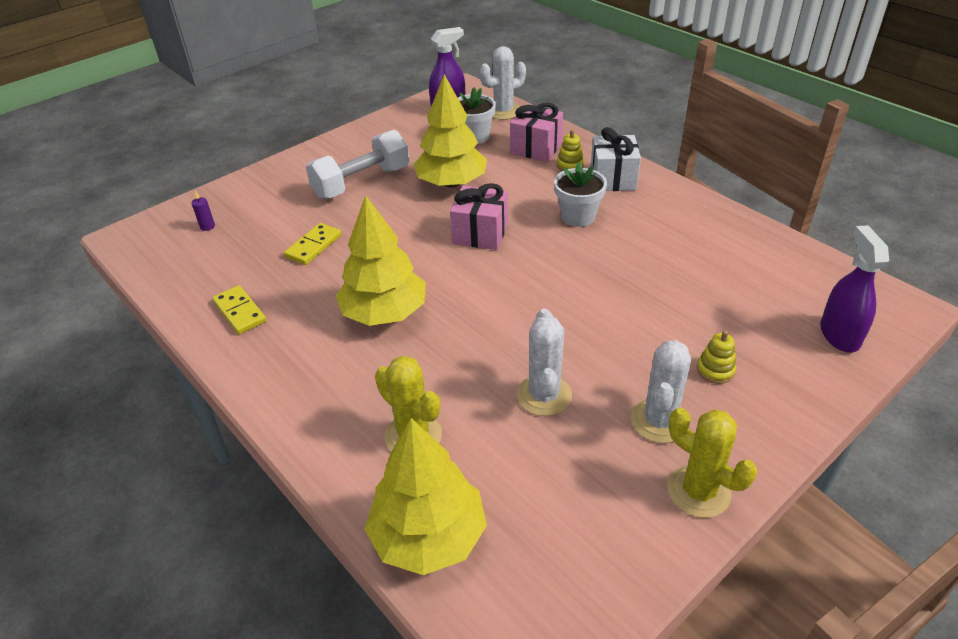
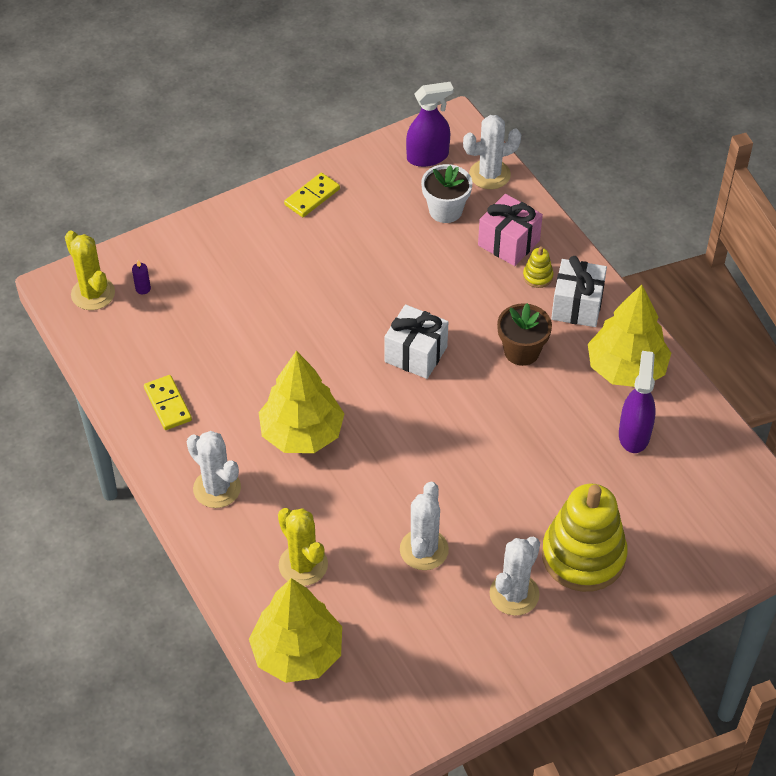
camera: 10 degrees right, 10 degrees up
yellow domino [284,223,341,265] -> yellow domino moved to [284,173,340,217]
white dumbbell [306,130,409,199] -> none
yellow tree [413,74,487,188] -> yellow tree moved to [588,285,671,387]
pink gift [450,183,508,250] -> white gift [384,305,448,379]
white flower pot [554,162,607,227] -> brown flower pot [497,303,552,366]
yellow cactus [667,408,757,518] -> yellow cactus moved to [65,231,115,310]
yellow stacking toy [697,330,736,384] -> yellow stacking toy [542,484,628,592], size x2.48
purple spray bottle [820,225,889,352] -> purple spray bottle moved to [619,351,656,453]
none -> white cactus [187,431,241,508]

